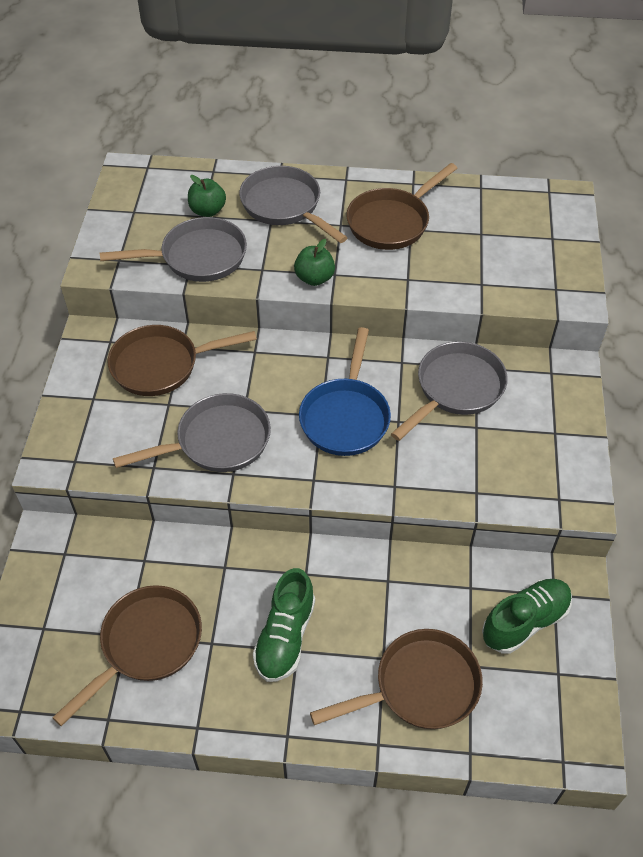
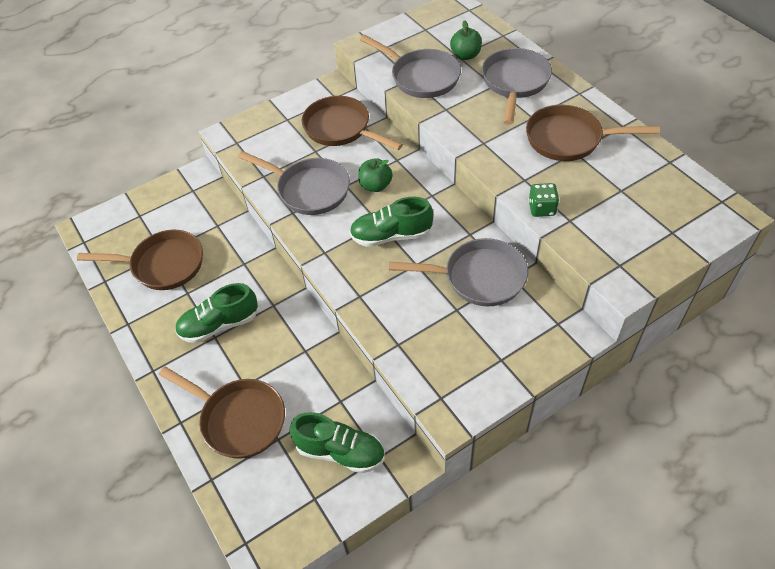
camera: 55 degrees right, 0 degrees up
green apple [294,239,335,286] -> green apple moved to [358,158,393,192]
blue pan [299,327,391,456] -> green shoe [349,196,433,247]
none -> green dice [528,183,559,217]

